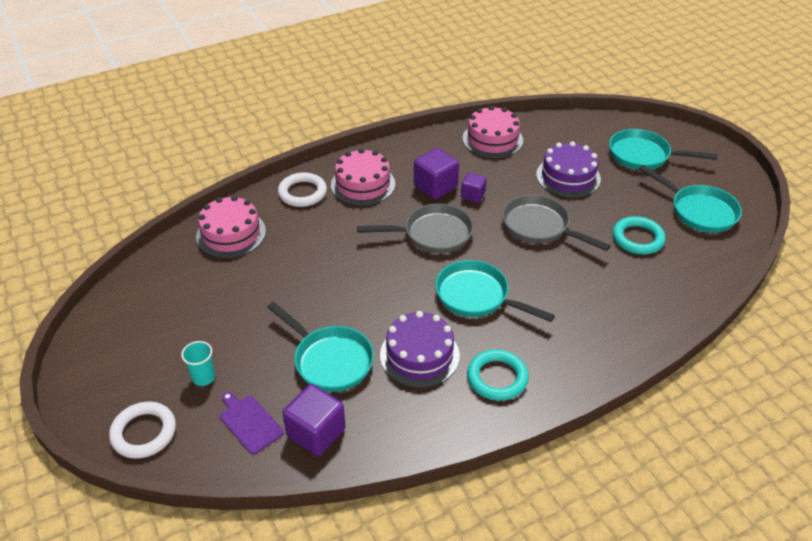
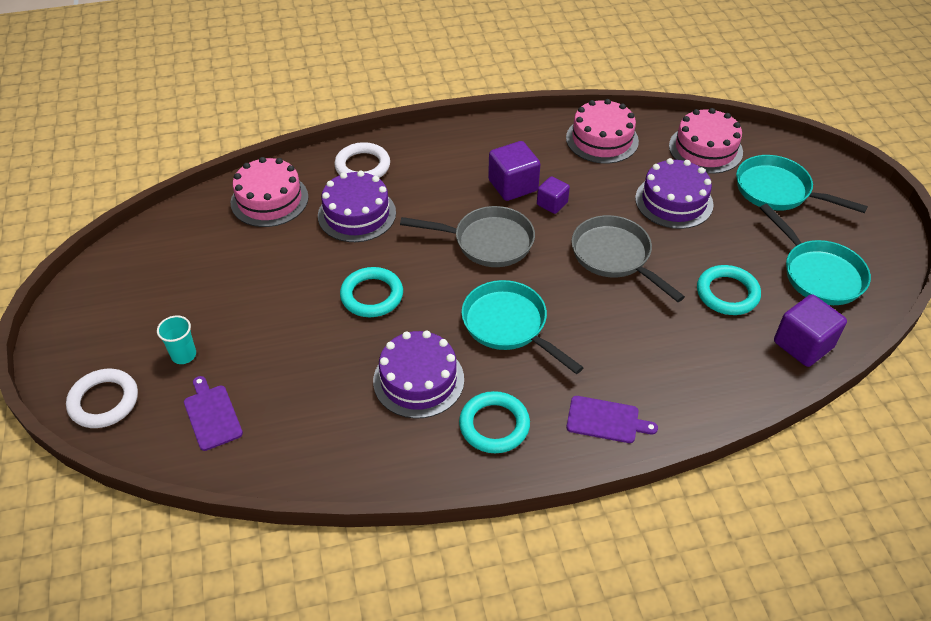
camera: 15 degrees right, 5 degrees up
turquoise pan [267,302,374,392] -> none
purple cube [282,384,346,456] -> purple cube moved to [774,294,847,367]
pink cake [331,148,395,206] -> pink cake moved to [669,108,743,174]
none -> purple cake [318,171,396,242]
none -> turquoise ring [340,267,403,317]
none -> purple cutting board [566,396,658,443]

